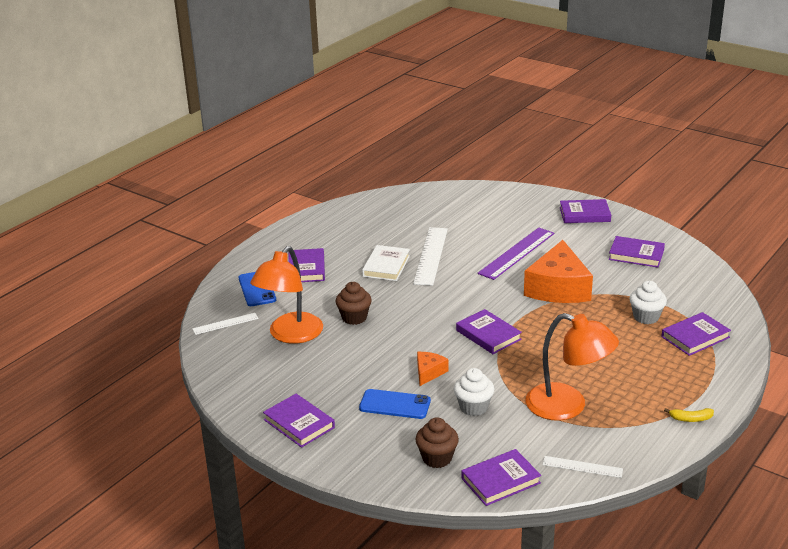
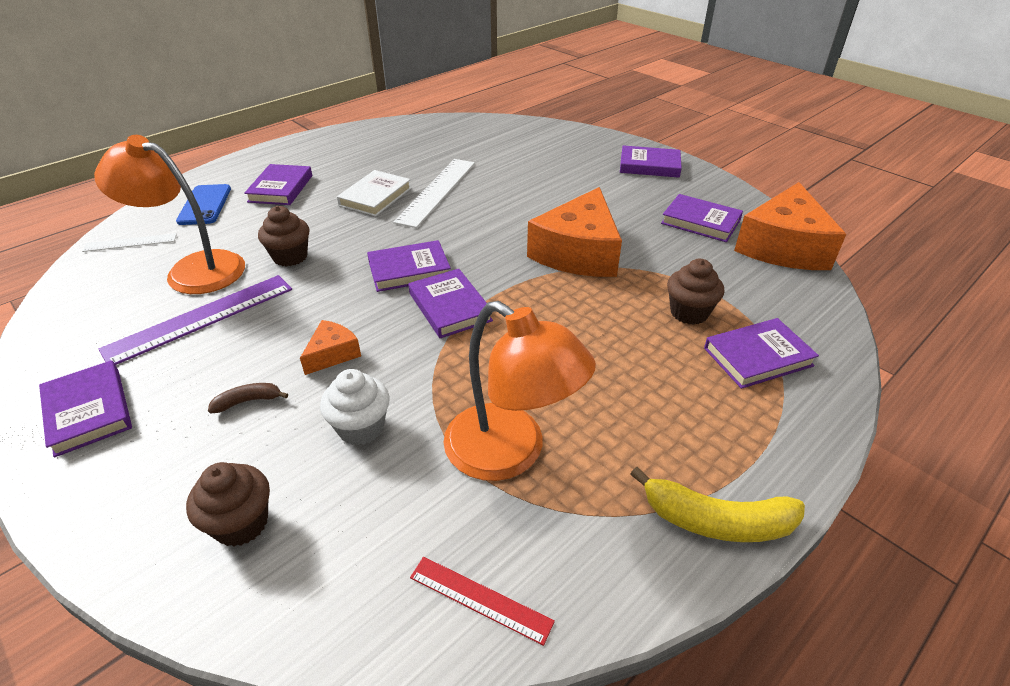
camera: 10 degrees right, 10 degrees up
orange lamp [250,246,323,344] -> orange lamp turned 75 degrees clockwise [94,135,245,294]
blue phone [359,389,431,419] -> brown banana [208,383,288,413]
purple book [461,449,541,506] -> purple book moved to [367,240,451,292]
purple ruler [478,228,554,280] -> purple ruler moved to [98,275,292,365]
white ruler [542,456,623,478] -> red ruler [410,557,555,646]
white cupcake [630,281,667,324] -> brown cupcake [667,259,724,325]
yellow banana [664,408,714,422] -> yellow banana [631,467,805,542], size x1.89
none -> orange cheese [734,182,846,270]

